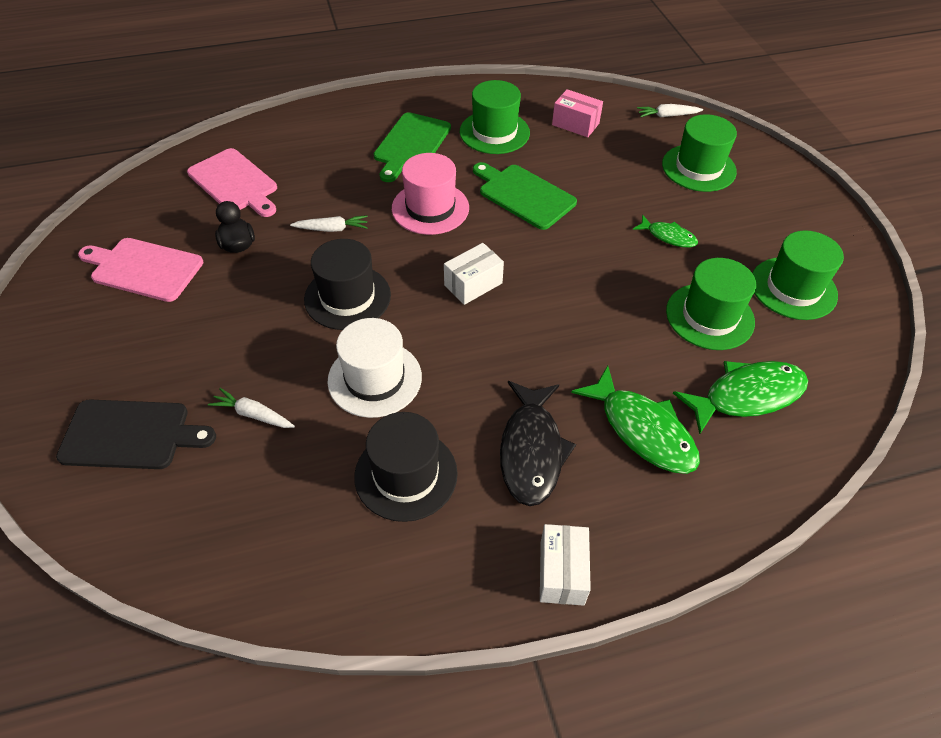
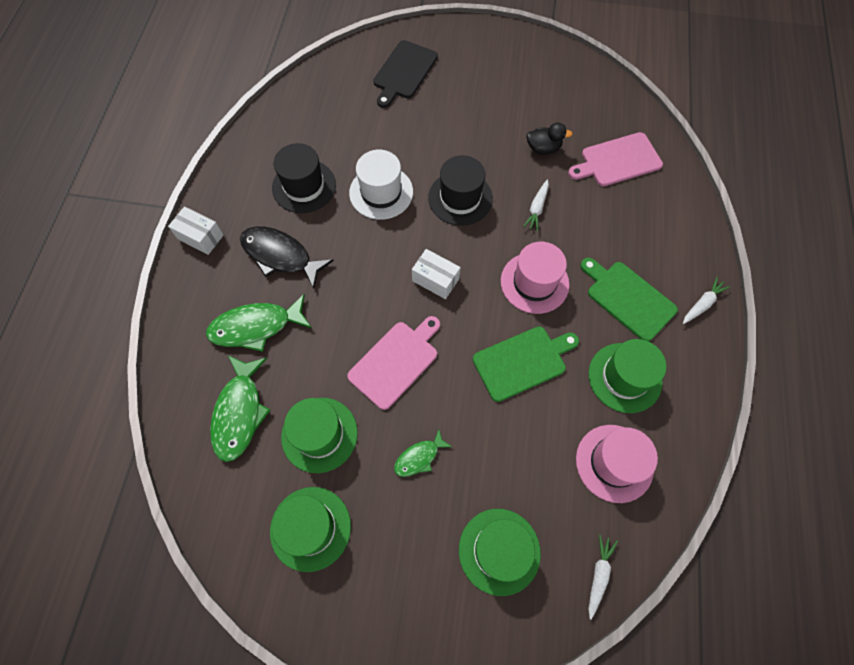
camera: 115 degrees right, 15 degrees up
pink cutting board [78,238,203,302] -> pink cutting board moved to [347,316,440,410]
white carrot [208,388,295,428] -> white carrot moved to [683,277,730,324]
white box [444,243,504,305] -> white box turned 45 degrees counterclockwise [412,249,461,299]
pink box [552,89,603,137] -> pink hat [576,425,658,503]

